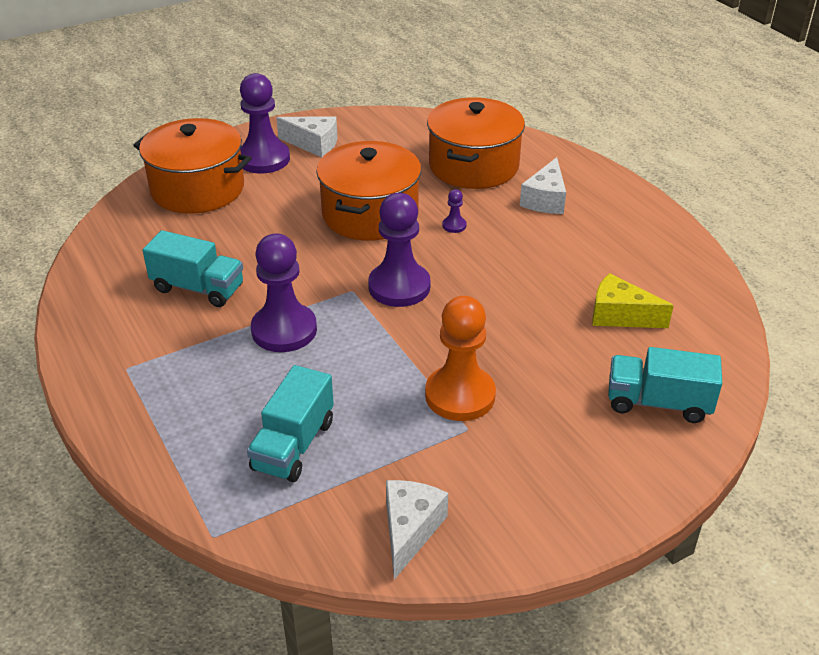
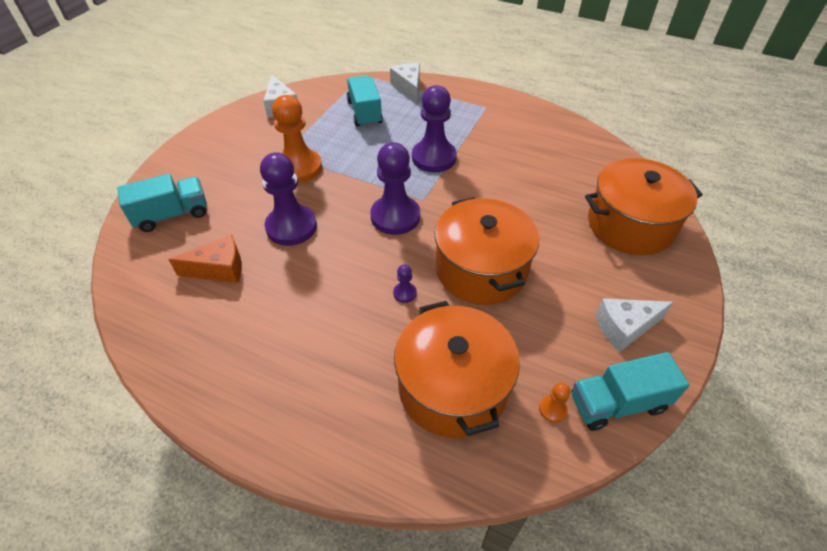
camera: 145 degrees right, 10 degrees up
turquoise truck [143,230,243,307] -> turquoise truck moved to [572,352,690,431]
purple pawn [240,73,290,174] -> purple pawn moved to [260,152,317,246]
white cheese [520,157,566,214] -> white cheese moved to [390,63,420,104]
yellow cheese [592,273,674,328] -> orange cheese [169,235,242,283]
none -> orange pawn [539,382,570,423]

